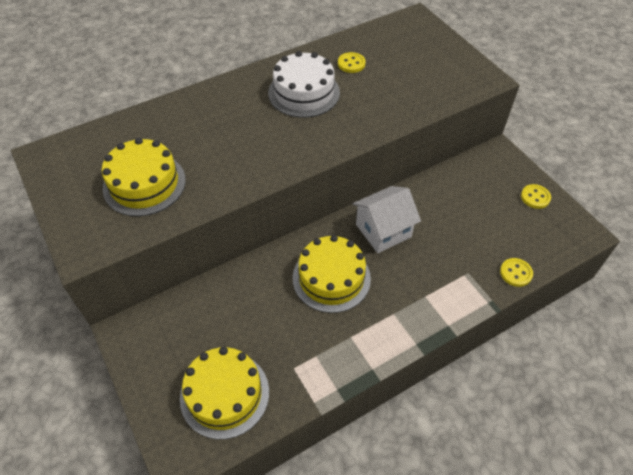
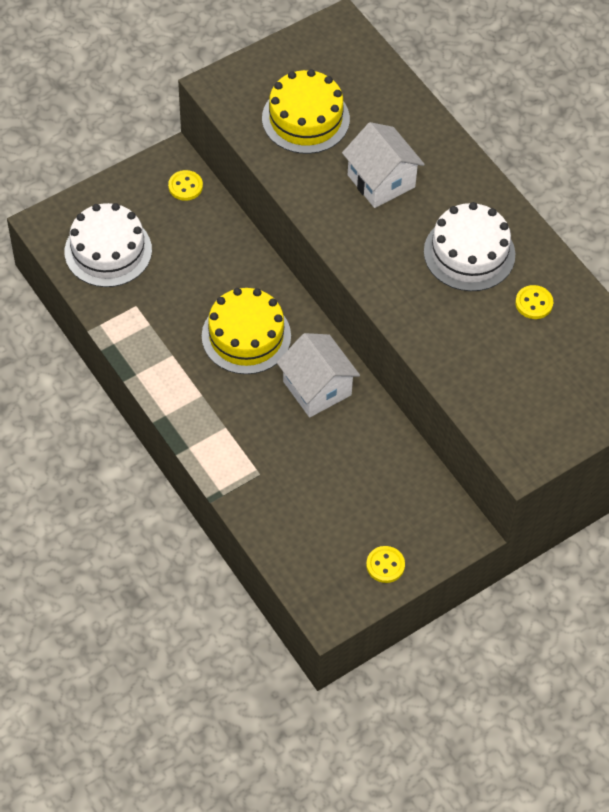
camera: 85 degrees right, 5 degrees up
yellow cake [180,347,269,439] -> white cake [65,203,152,287]
yellow button [500,258,533,287] -> yellow button moved to [168,170,203,201]
none -> white house [342,122,425,208]

